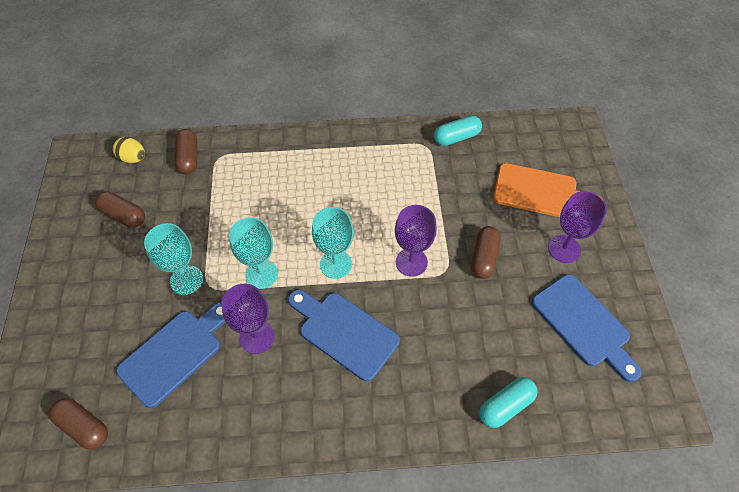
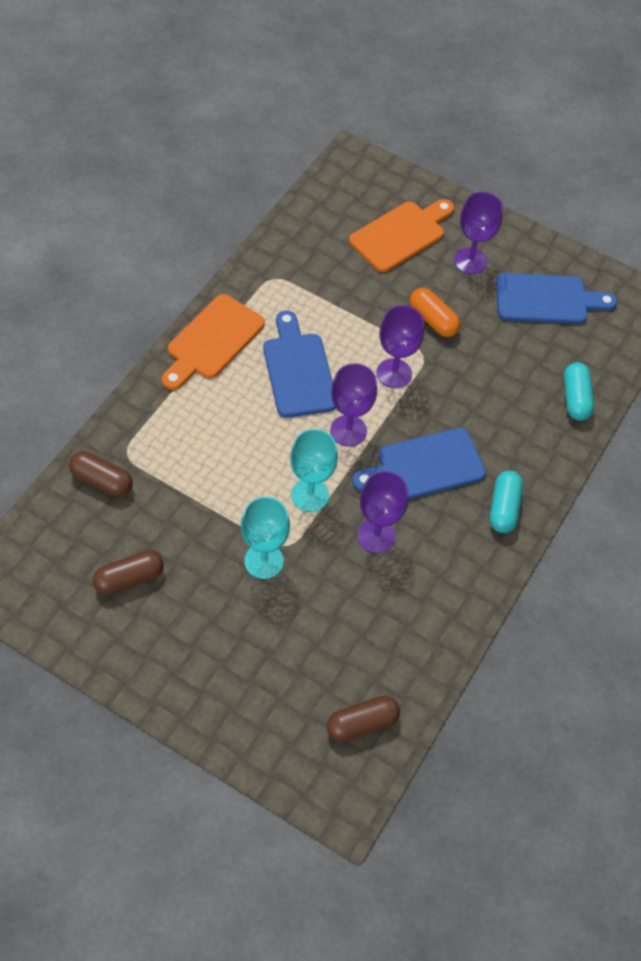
camera: 60 degrees left, 0 degrees up
yellow egg [113,137,145,163] -> none
blue cutting board [116,302,225,408] -> blue cutting board moved to [263,311,336,418]
turquoise goblet [312,207,354,279] -> purple goblet [330,363,377,447]
turquoise capsule [434,116,482,146] -> turquoise capsule moved to [490,470,523,533]
brown capsule [471,226,501,279] -> orange capsule [410,288,461,337]
none -> orange cutting board [162,294,265,390]

